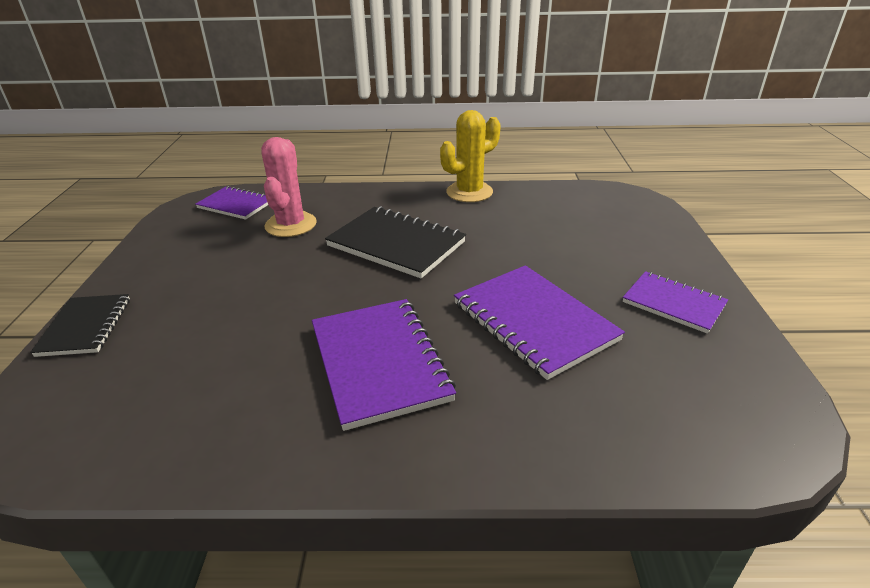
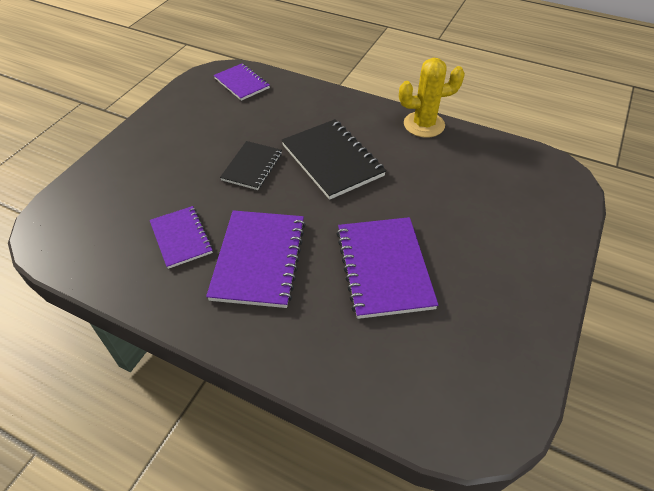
camera: 25 degrees right, 15 degrees up
black notebook [30,294,130,357] -> black notebook moved to [220,141,282,190]
pink cactus [261,137,317,237] -> none
purple notebook [623,271,728,334] -> purple notebook moved to [150,206,213,269]

